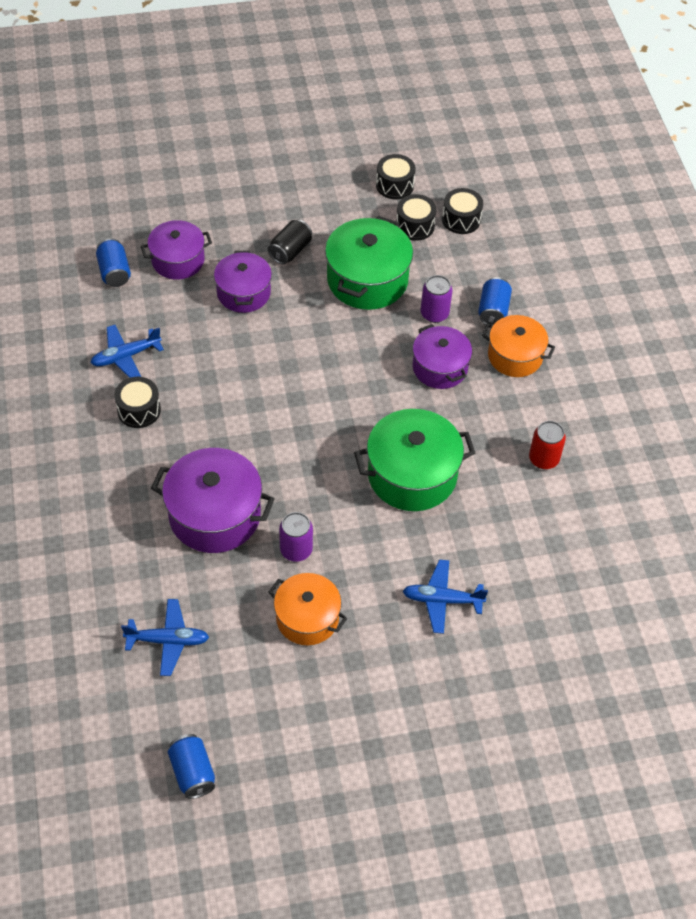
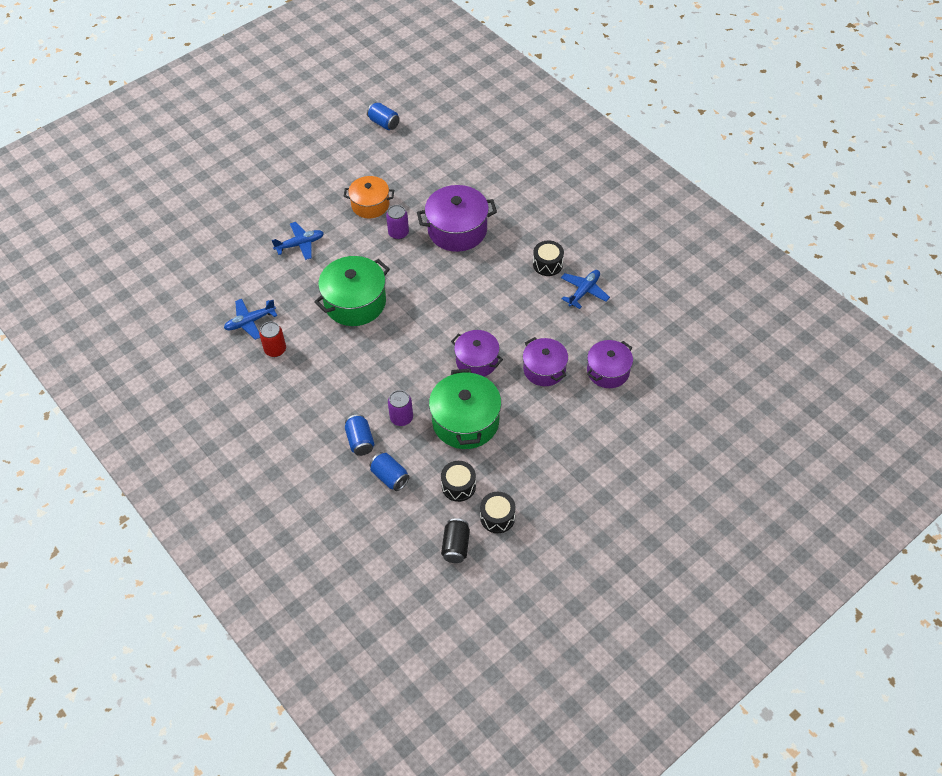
camera: 155 degrees right, 0 degrees up
blue can [96,238,131,287] -> blue can moved to [370,452,410,491]
blue plane [121,599,209,676] -> blue plane moved to [224,299,277,340]
black can [268,220,312,265] -> black can moved to [441,518,470,563]
purple pot [413,324,472,389] -> purple pot moved to [451,330,503,377]
black drum [442,188,483,234] -> none
orange pot [482,315,555,377] -> none

